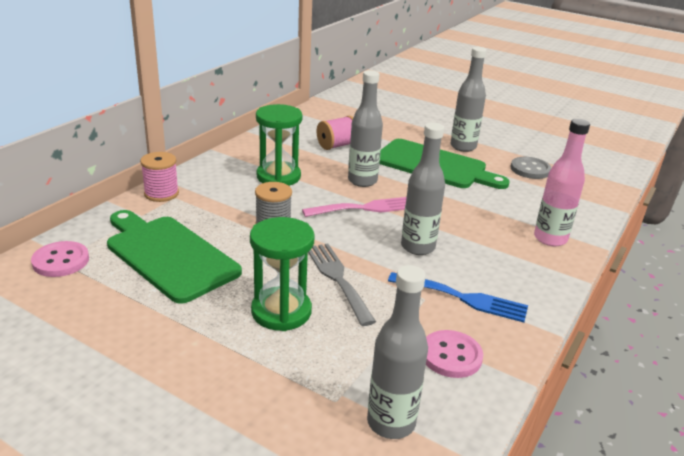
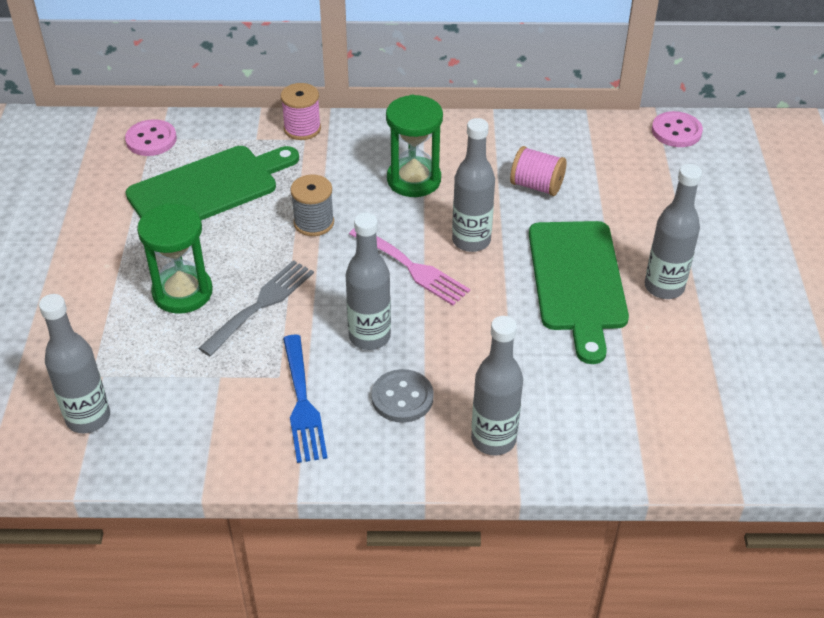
camera: 60 degrees right, 15 degrees up
green cutting board [107,210,242,304] -> green cutting board turned 45 degrees clockwise [125,146,299,220]
pink button [426,330,483,378] -> pink button moved to [652,111,703,147]
grey button [510,157,551,179] -> grey button moved to [371,369,434,423]
pink bottle [534,119,590,246] -> grey bottle [471,316,523,456]

